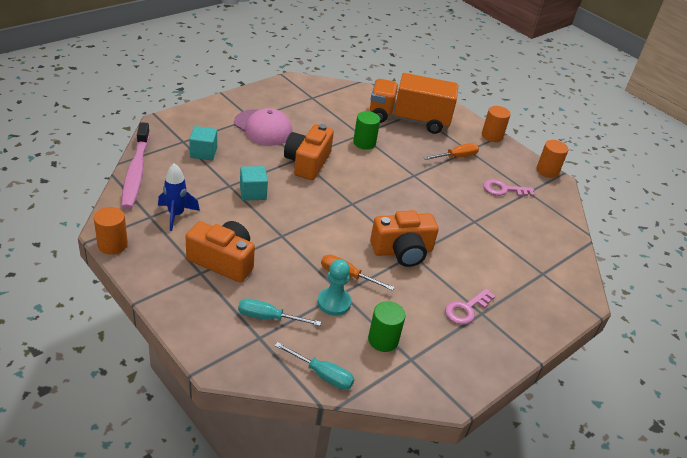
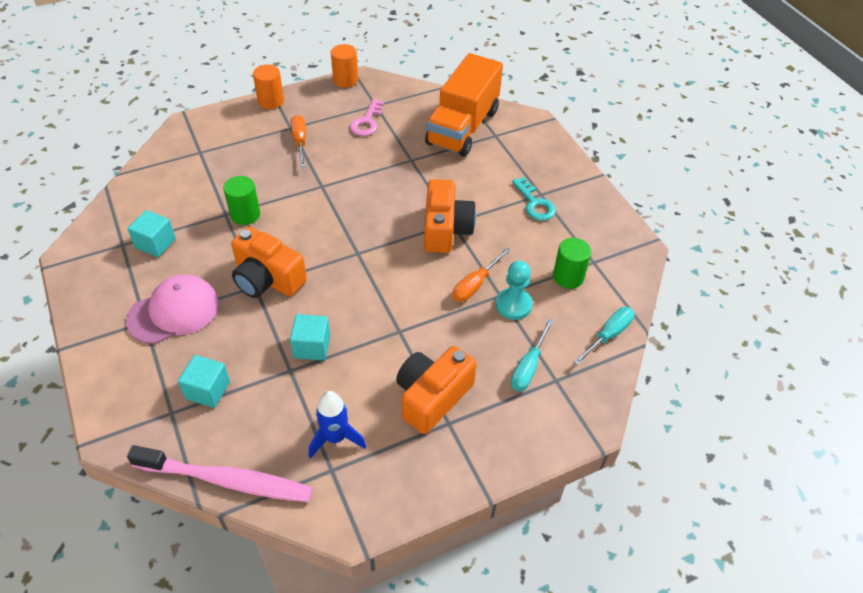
camera: 70 degrees left, 10 degrees up
orange cylinder [94,207,128,255] -> none
orange truck [370,73,458,134] -> orange truck moved to [425,53,503,157]
pink key [445,288,495,325] -> turquoise key [512,177,556,221]
none -> turquoise cube [127,210,176,257]

